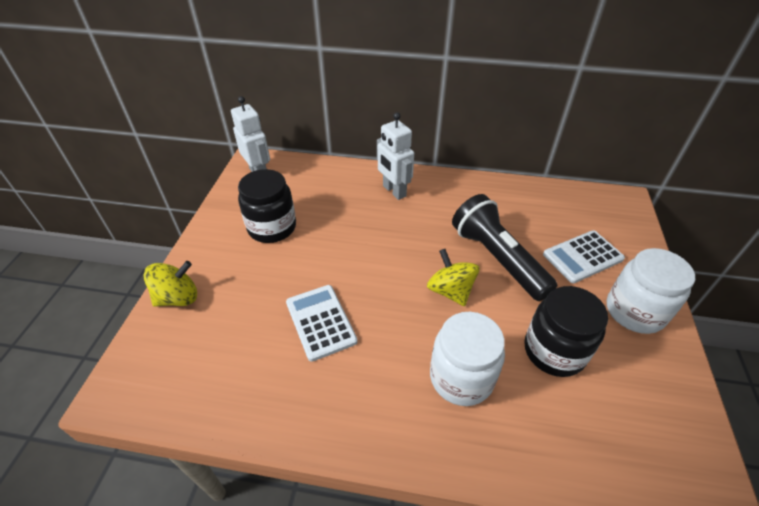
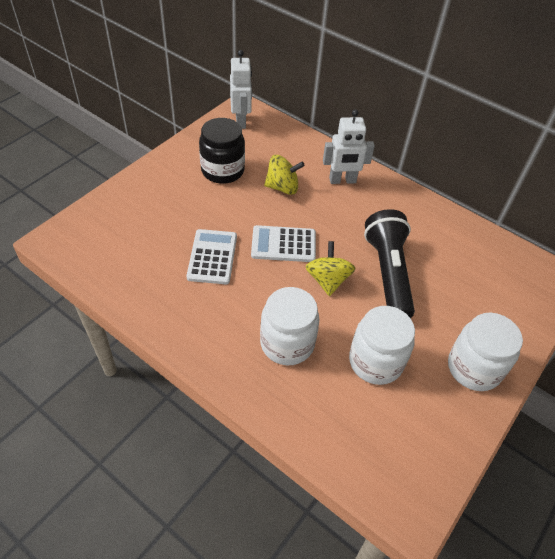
camera: 25 degrees right, 5 degrees up
yellow spinning top [143,261,197,307] -> yellow spinning top moved to [264,155,305,195]
white robot [377,112,414,200] -> white robot turned 90 degrees counterclockwise [323,109,375,184]
black jar [524,286,608,377] -> white jar [349,306,415,385]
white calculator [543,230,625,283] -> white calculator moved to [251,225,316,262]

